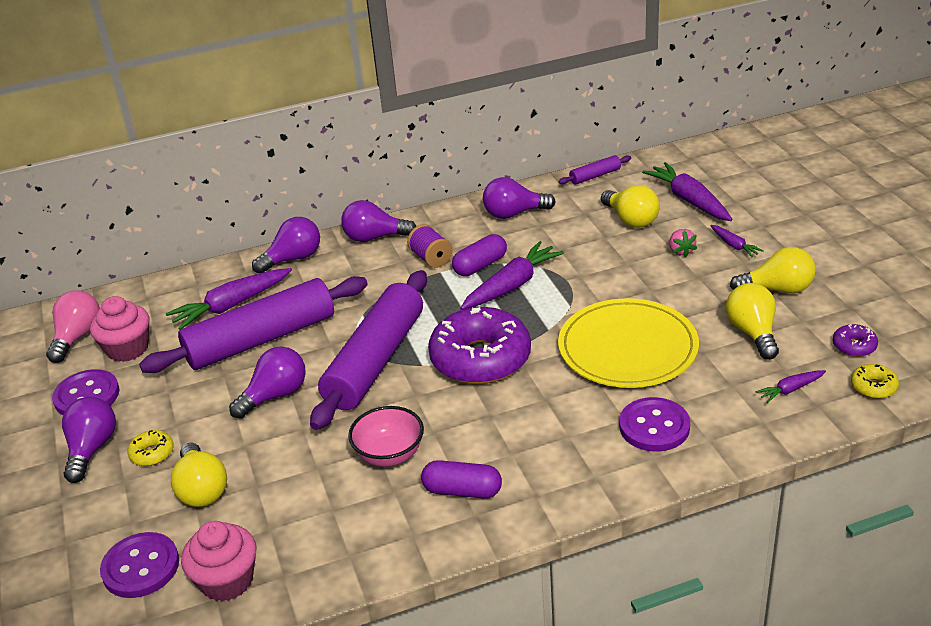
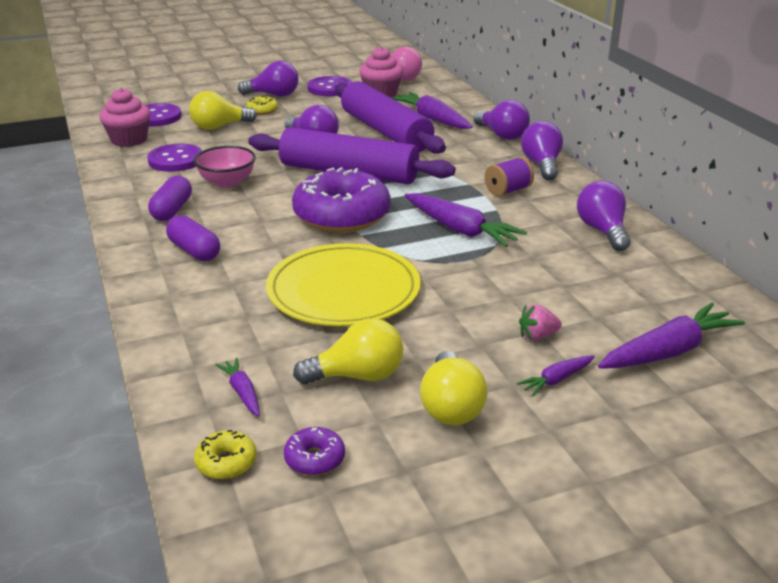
camera: 85 degrees right, 5 degrees down
purple capsule [452,234,507,276] -> purple capsule moved to [166,215,220,261]
purple rolling pin [558,155,631,184] -> none
yellow light bulb [601,185,660,228] -> none
purple button [619,397,690,452] -> purple button moved to [147,144,202,172]

